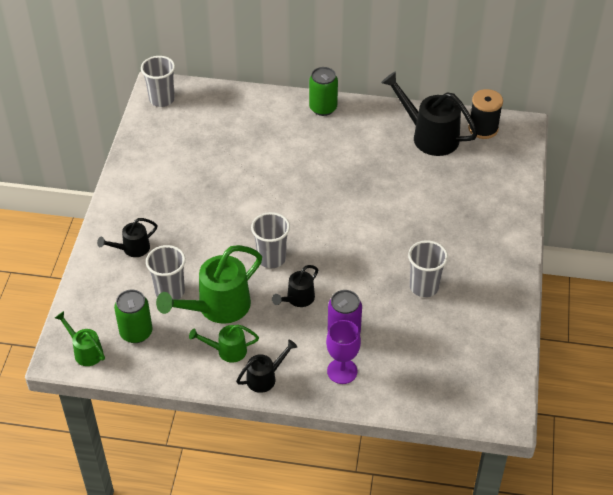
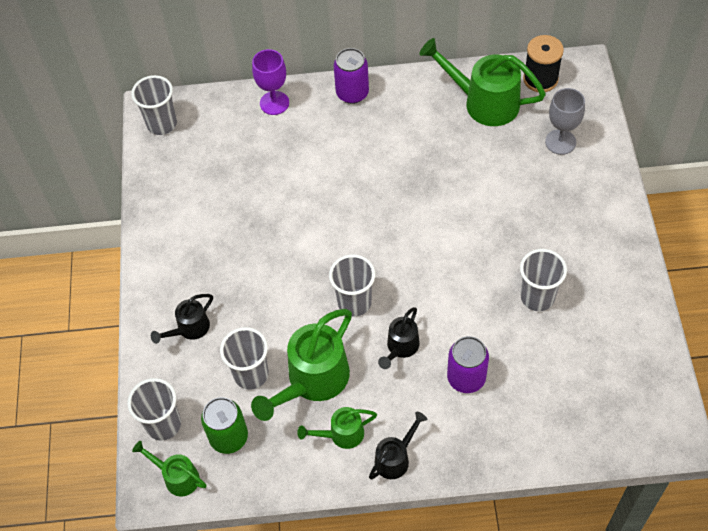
camera: 10 degrees left, 10 degrees up
green can [309,67,338,116] -> purple can [333,48,369,104]
purple goblet [326,320,361,384] -> purple goblet moved to [252,49,289,115]
black watering can [381,71,478,156] -> green watering can [419,38,546,126]
none -> grey cup [127,378,181,440]
none -> grey goblet [545,88,585,155]

